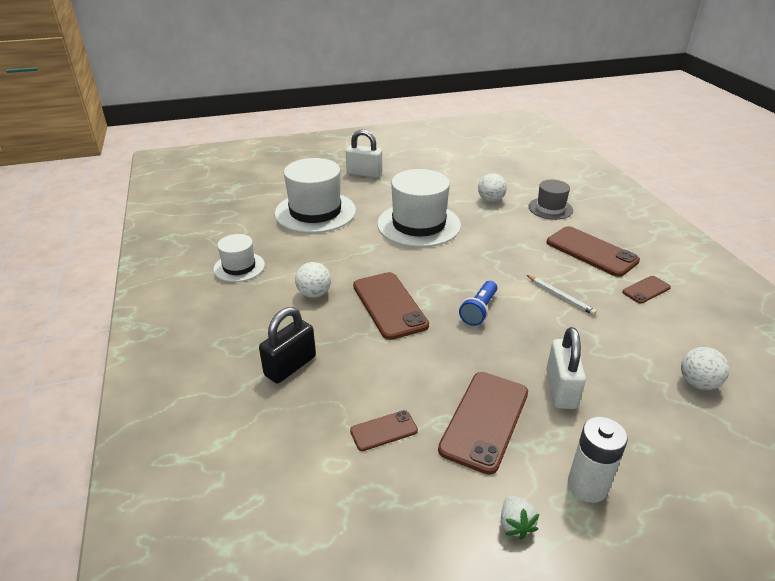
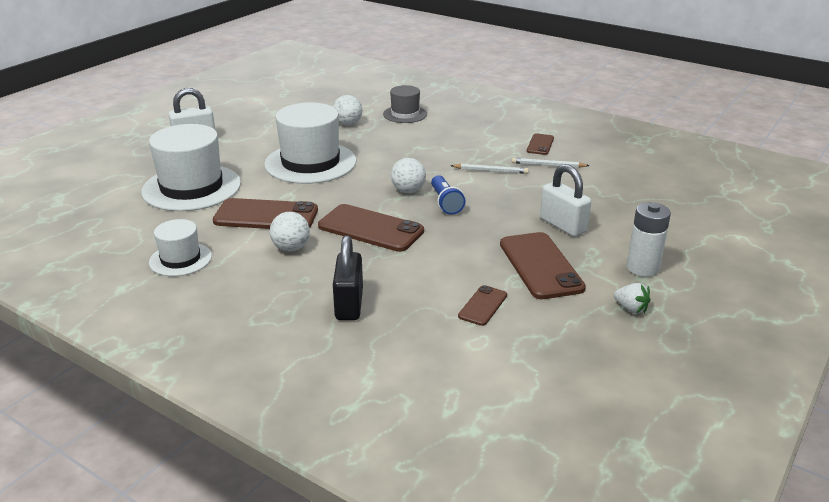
camera: 40 degrees left, 5 degrees down
brown phone [547,226,640,277] -> brown phone moved to [213,198,318,229]
white ball [681,347,729,390] -> white ball moved to [391,158,426,193]
none -> white pencil [512,158,590,168]

